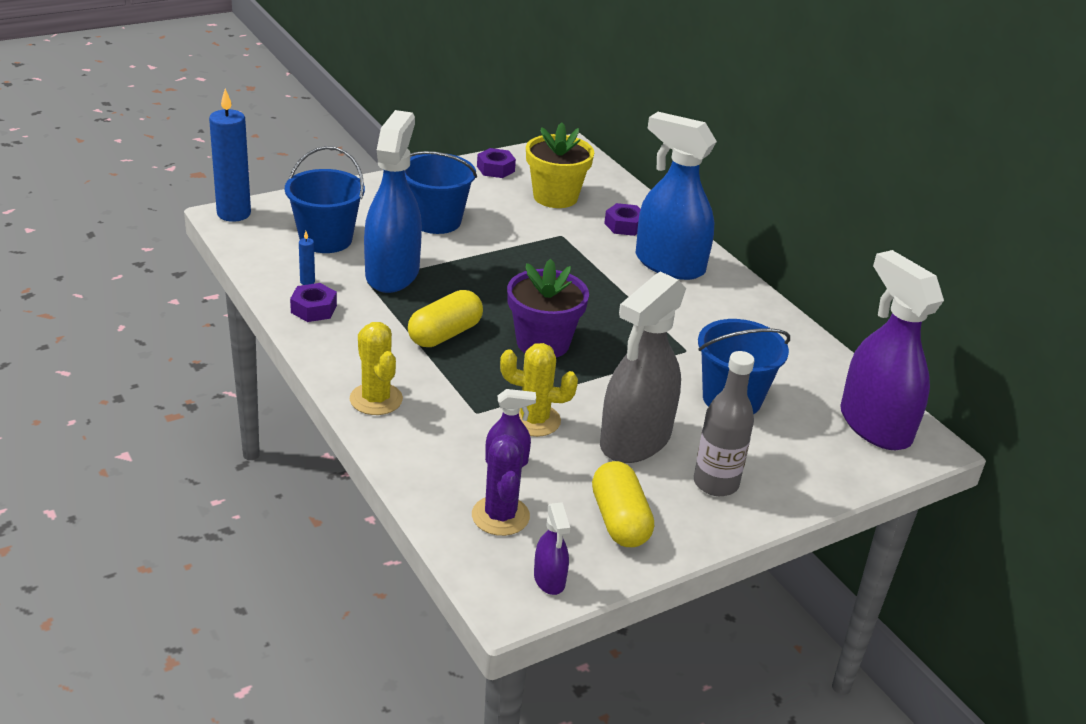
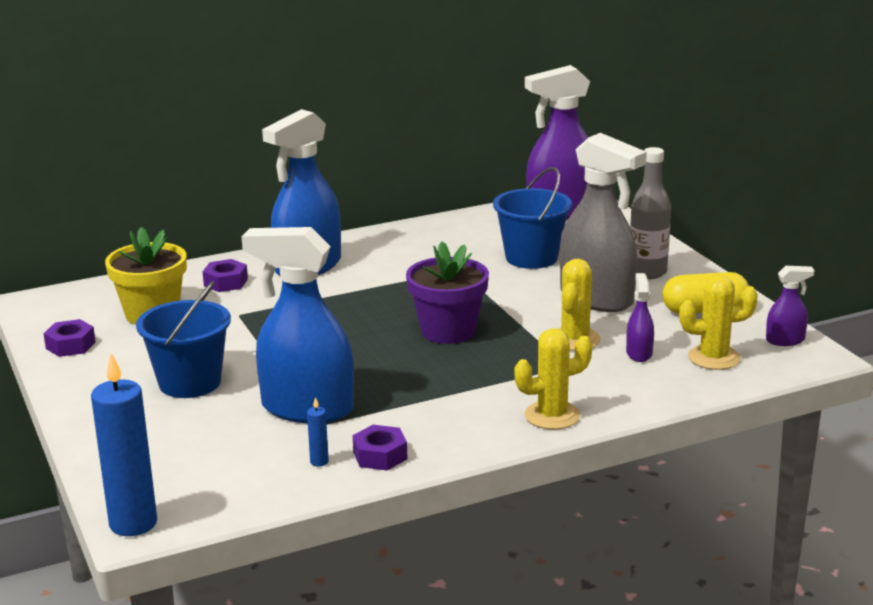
camera: 80 degrees left, 10 degrees down
blue bucket [285,146,365,253] -> none
yellow capsule [408,290,483,347] -> none
purple cactus [472,434,530,536] -> yellow cactus [679,275,758,370]

